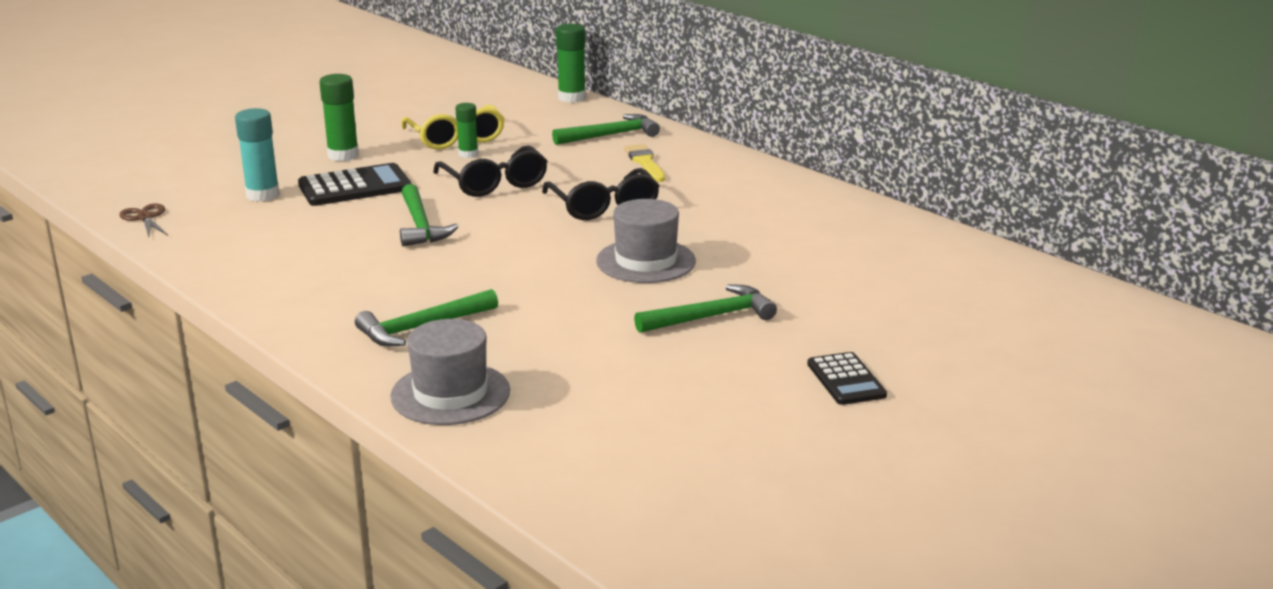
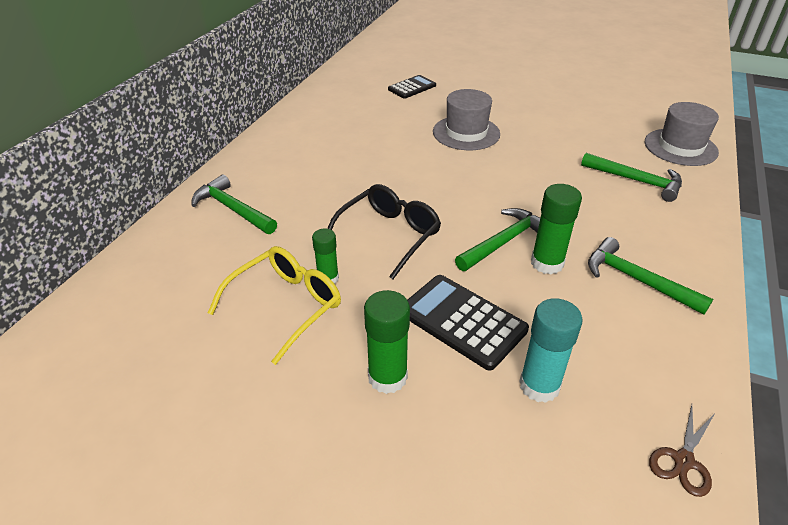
camera: 115 degrees left, 15 degrees up
black glasses [542,168,660,220] -> none
green glue stick [556,24,586,103] -> green glue stick moved to [531,184,582,275]
yellow brush [624,144,665,182] -> none
green hammer [634,285,777,333] -> green hammer moved to [588,237,713,315]
black calculator [807,352,887,405] -> black calculator moved to [388,75,436,99]

